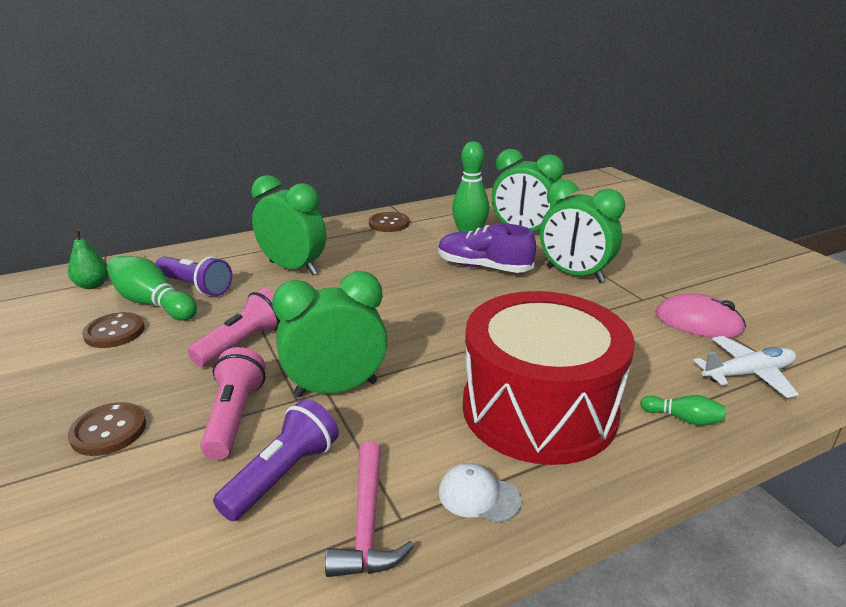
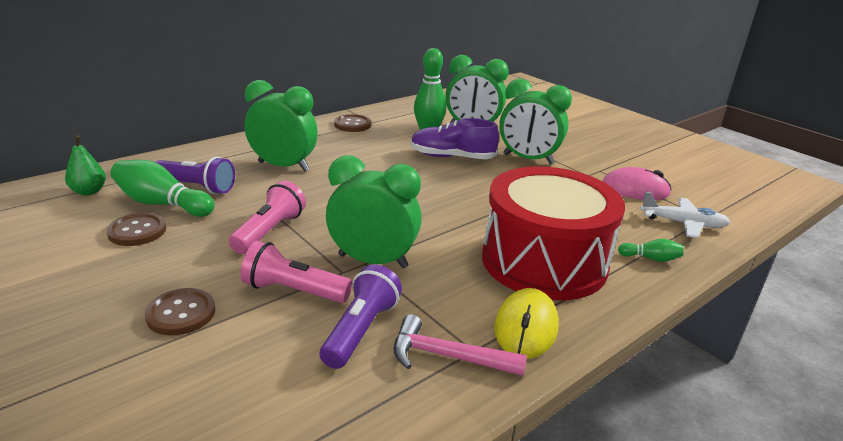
camera: 15 degrees left, 0 degrees up
pink flashlight [200,347,266,460] -> pink flashlight turned 60 degrees counterclockwise [240,241,352,303]
green clock [272,271,387,397] -> green clock turned 45 degrees clockwise [326,155,422,268]
pink hammer [325,441,414,577] -> pink hammer turned 120 degrees clockwise [393,314,527,376]
white cap [439,463,522,523] -> yellow mouse [494,288,559,359]
white plane [693,336,799,398] -> white plane turned 45 degrees clockwise [640,192,731,238]

